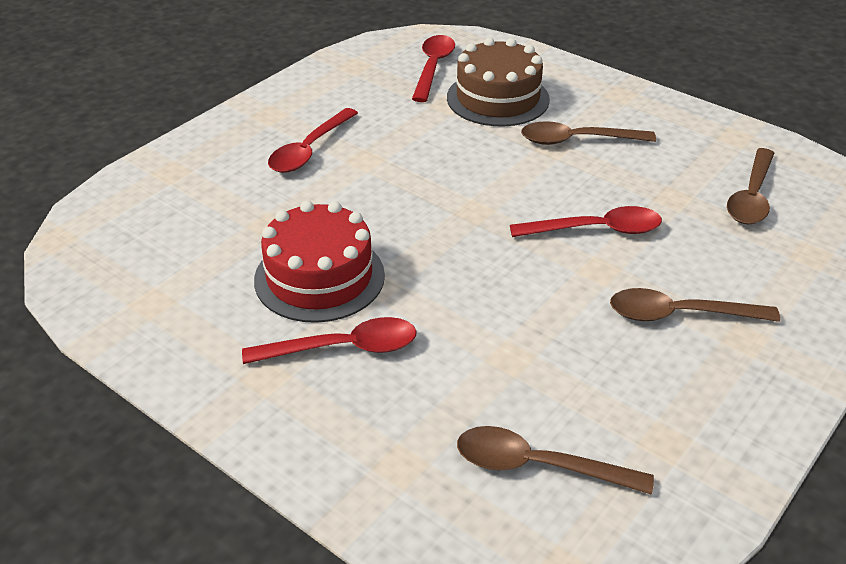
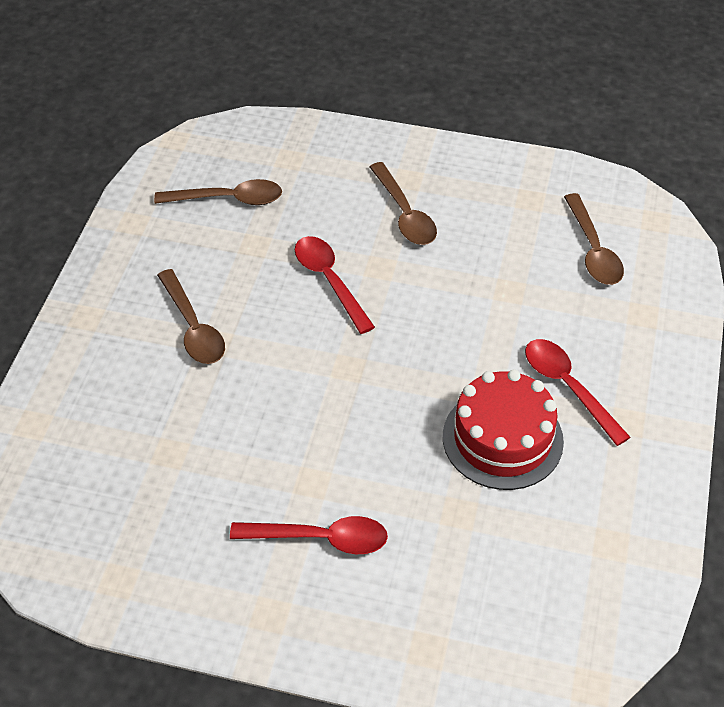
camera: 115 degrees left, 10 degrees up
red spoon [412,35,455,102] -> none
brown cake [447,38,550,126] -> none

